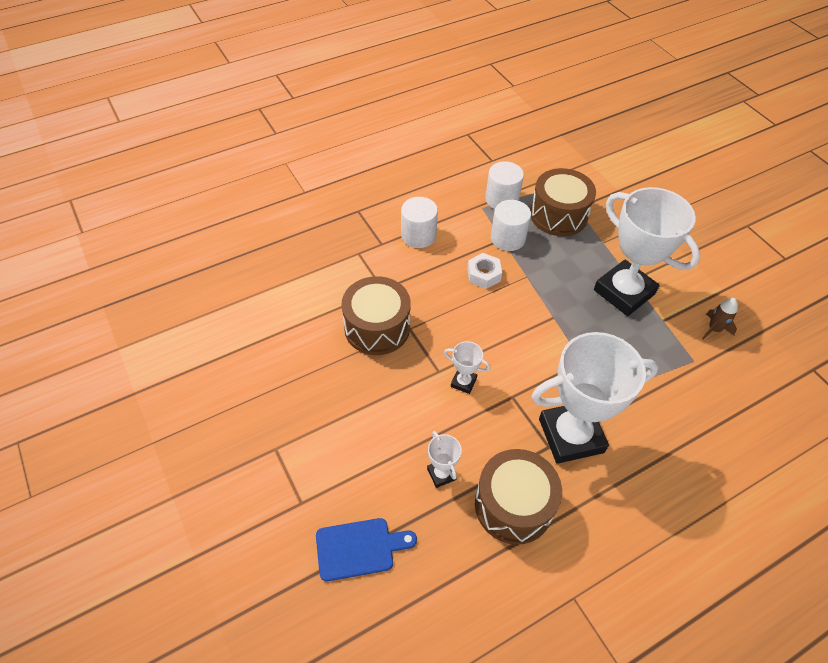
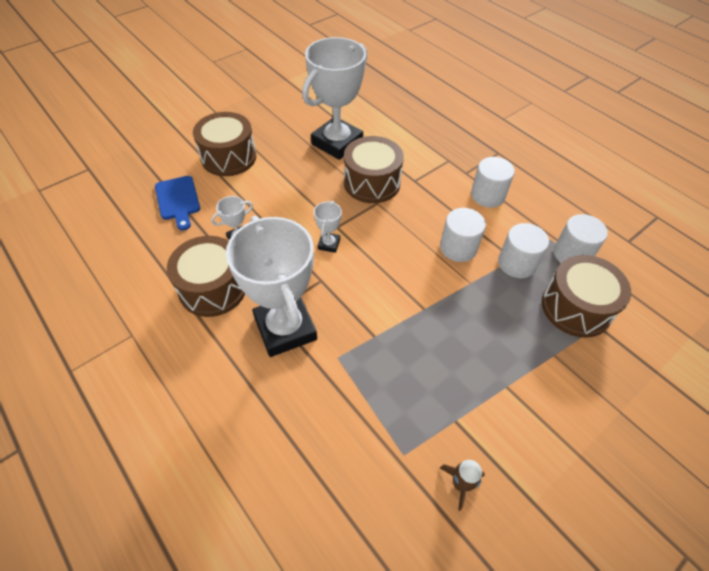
camera: 80 degrees right, 0 degrees up
white nut [467,253,502,289] -> white cylinder [440,208,486,262]
white trophy [594,187,700,316] -> white trophy moved to [302,37,367,160]
none -> brown drum [193,112,256,176]

